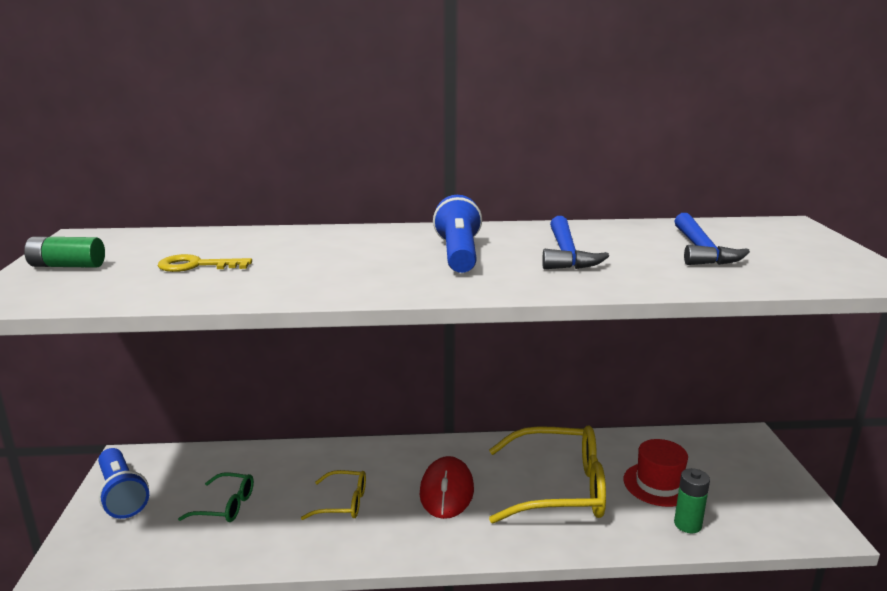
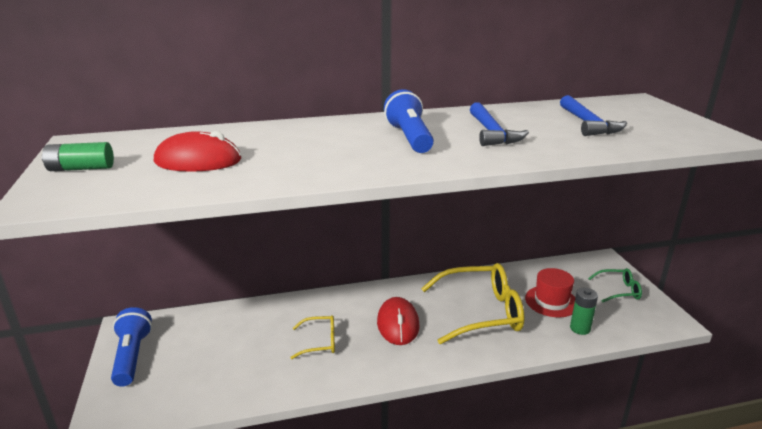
camera: 10 degrees left, 5 degrees up
blue flashlight [98,448,149,519] -> blue flashlight turned 150 degrees counterclockwise [111,307,152,386]
yellow key [158,254,252,272] -> red mouse [154,131,241,172]
green glasses [178,472,254,522] -> green glasses moved to [588,268,642,303]

